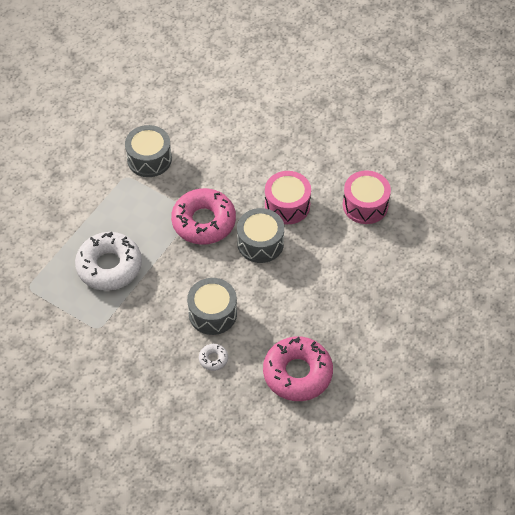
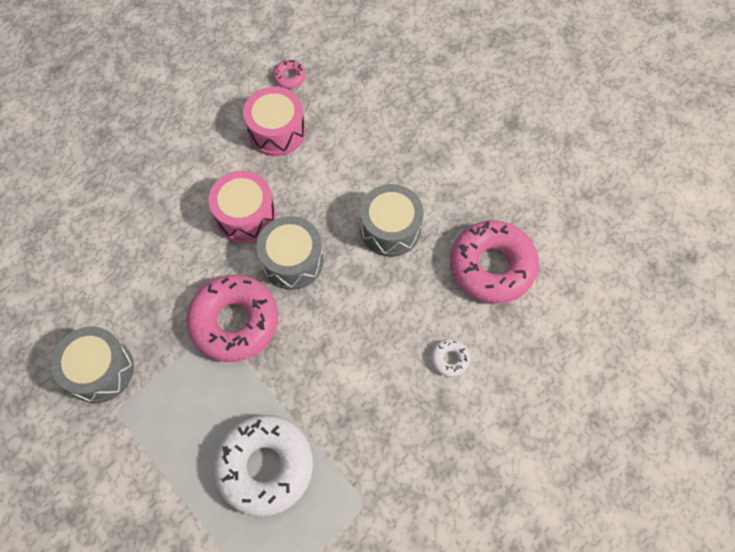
camera: 75 degrees left, 10 degrees up
grey drum [187,278,237,335] -> grey drum moved to [360,184,424,257]
none -> pink donut [273,60,306,88]

